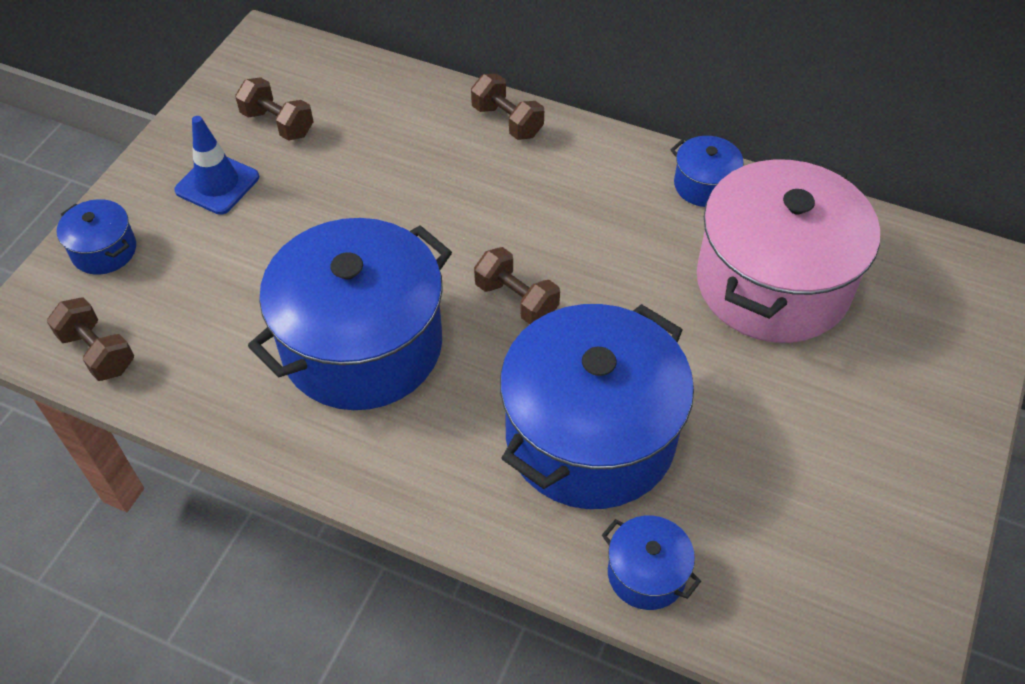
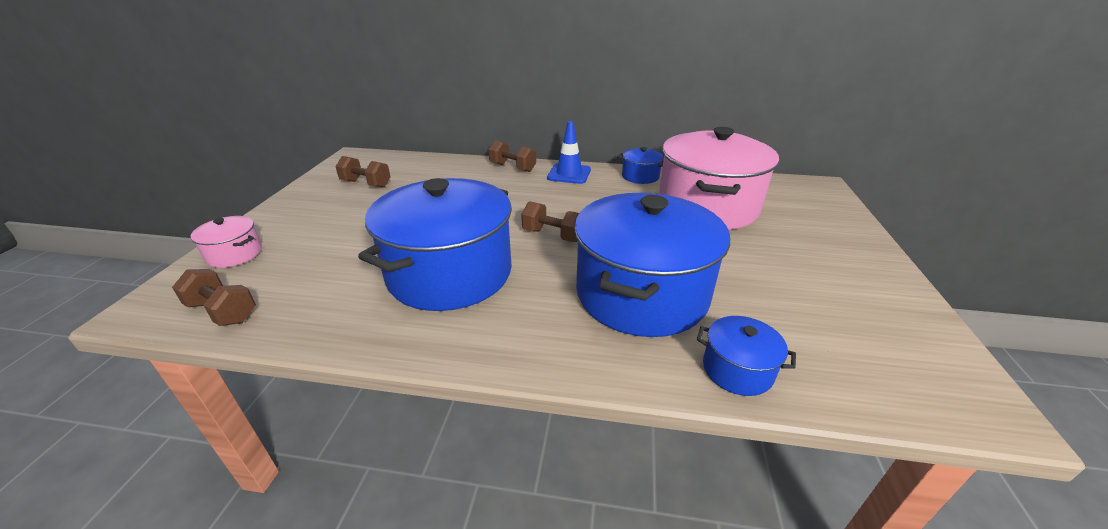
camera: 15 degrees left, 20 degrees down
blue pot [57,199,136,275] -> pink pot [191,216,262,268]
blue traffic cone [174,116,259,215] -> blue traffic cone moved to [547,121,591,184]

